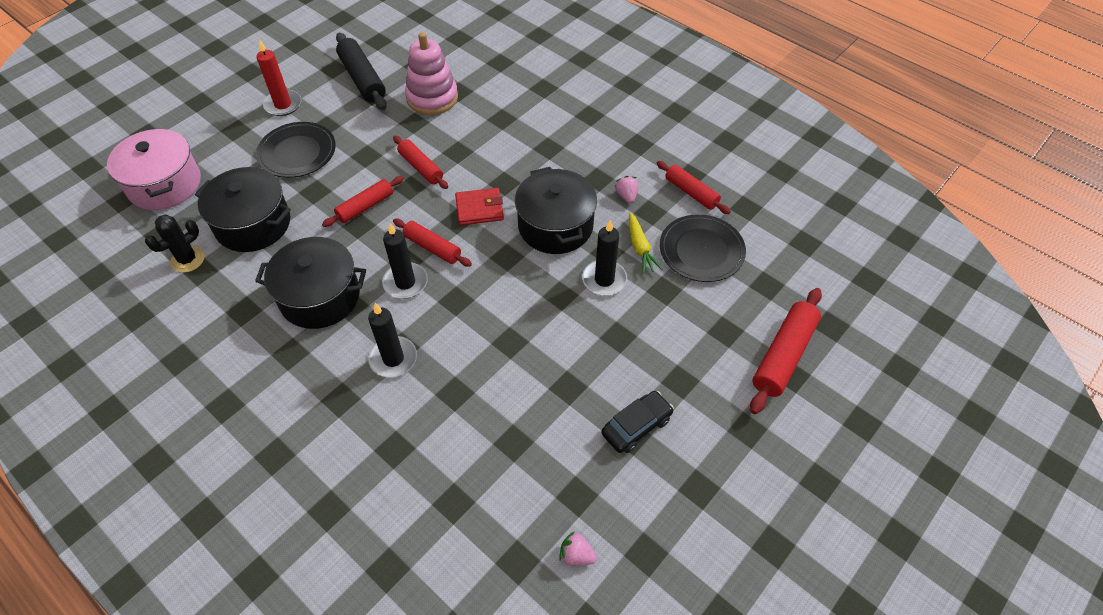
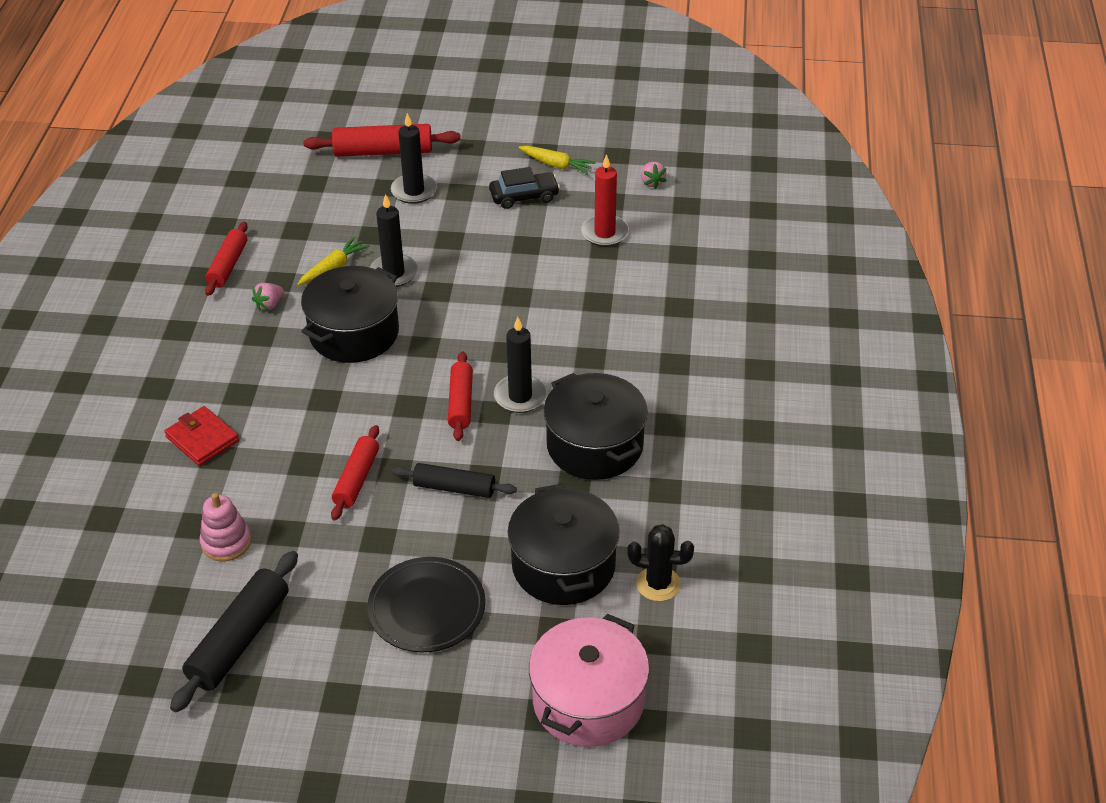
camera: 125 degrees left, 10 degrees down
red candle [256,40,301,116] -> red candle moved to [581,154,629,247]
red rolling pin [322,176,404,227] -> black rolling pin [391,463,517,498]
black candle [368,303,417,377] -> black candle moved to [391,113,437,204]
pink stacking toy [405,32,458,115] -> pink stacking toy [200,493,251,561], size x0.62
red wallet [455,188,504,225] -> red wallet moved to [165,406,239,466]
black car [601,391,674,453] -> black car turned 150 degrees clockwise [489,167,560,209]
black plate [660,214,746,282] -> none
none -> yellow carrot [519,146,596,174]

